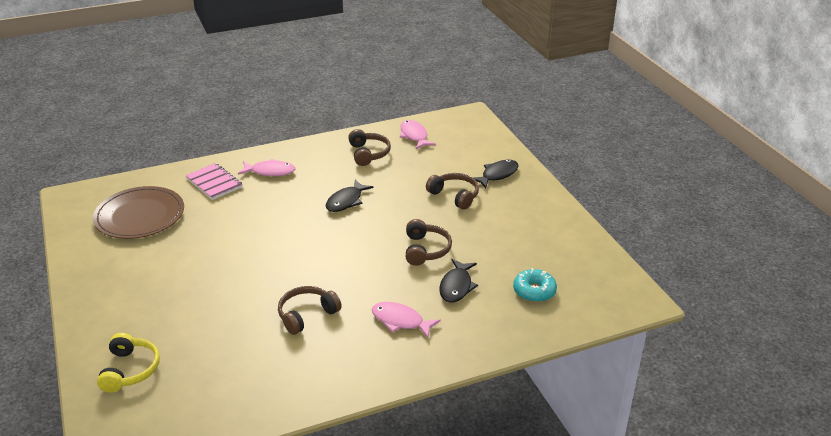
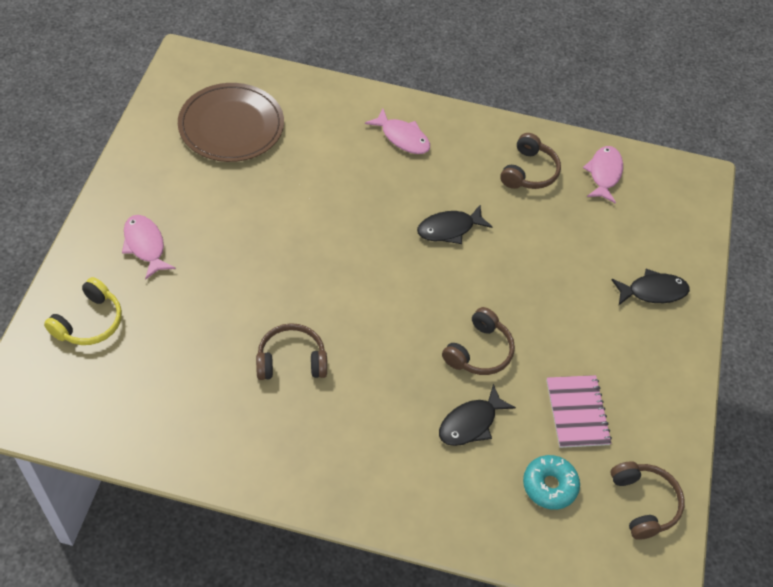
camera: 30 degrees right, 20 degrees up
pink notebook [185,163,243,200] -> pink notebook moved to [546,375,612,448]
pink fish [372,302,441,338] -> pink fish moved to [122,215,176,280]
brown headphones [426,173,479,210] -> brown headphones moved to [611,461,685,540]

